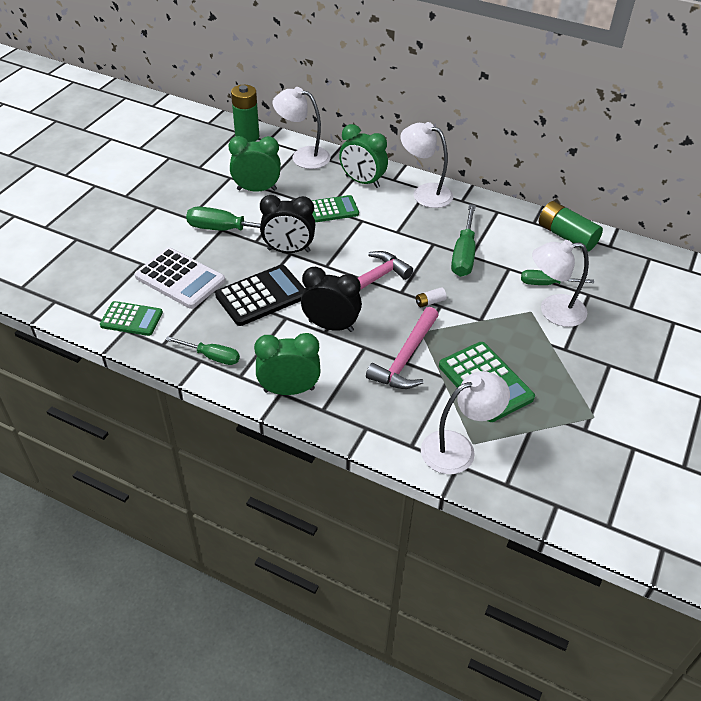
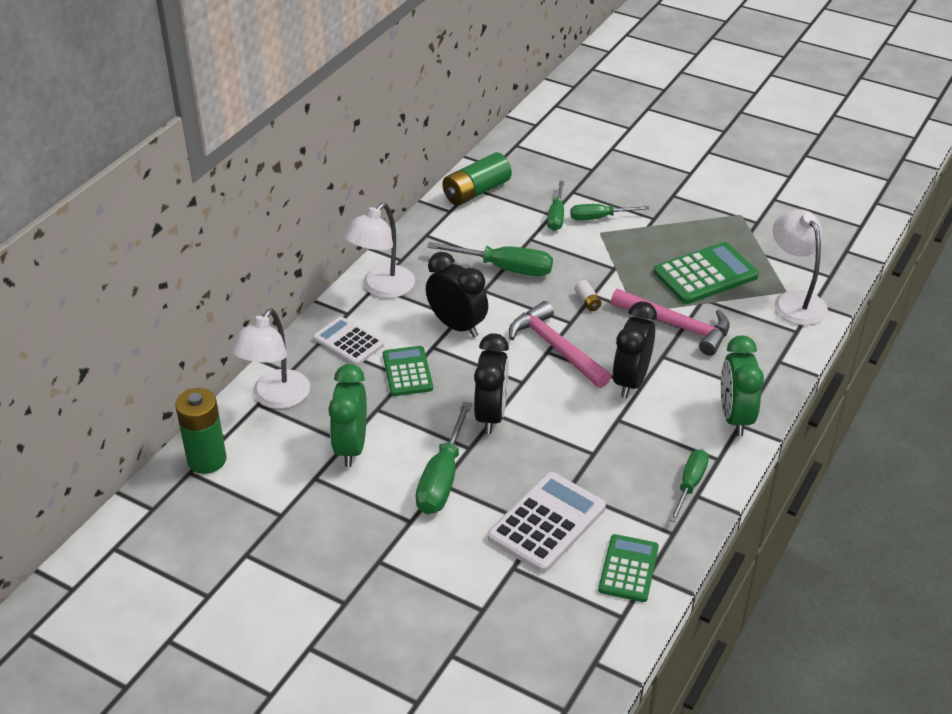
camera: 85 degrees left, 5 degrees down
black calculator [215,265,305,326] -> none
green clock [339,124,388,188] -> white calculator [313,317,384,366]
white lamp [532,240,589,327] -> green screwdriver [570,204,649,221]
none -> black clock [426,252,488,338]

